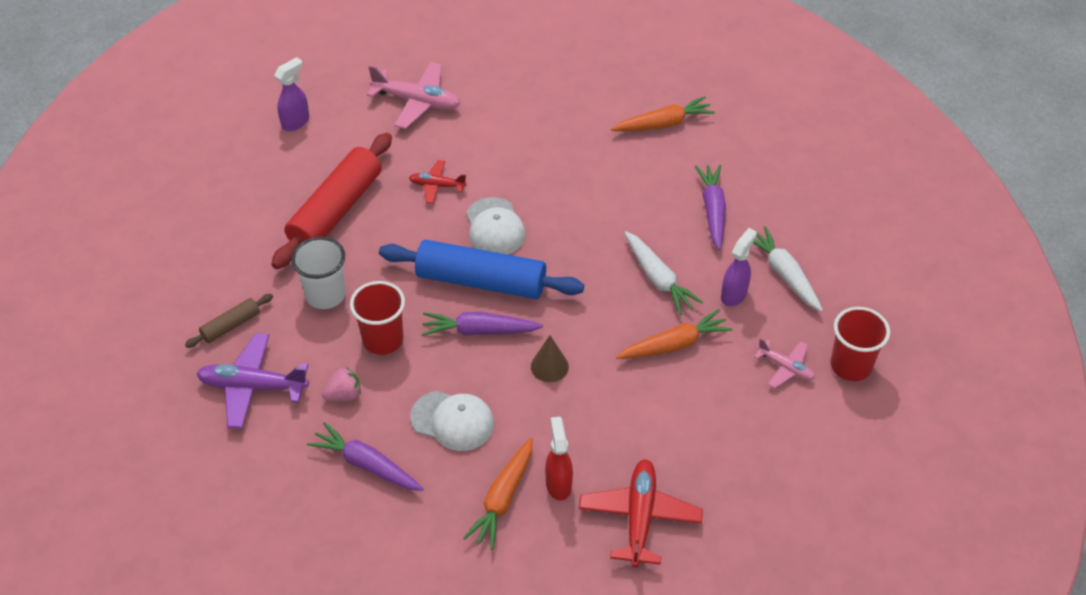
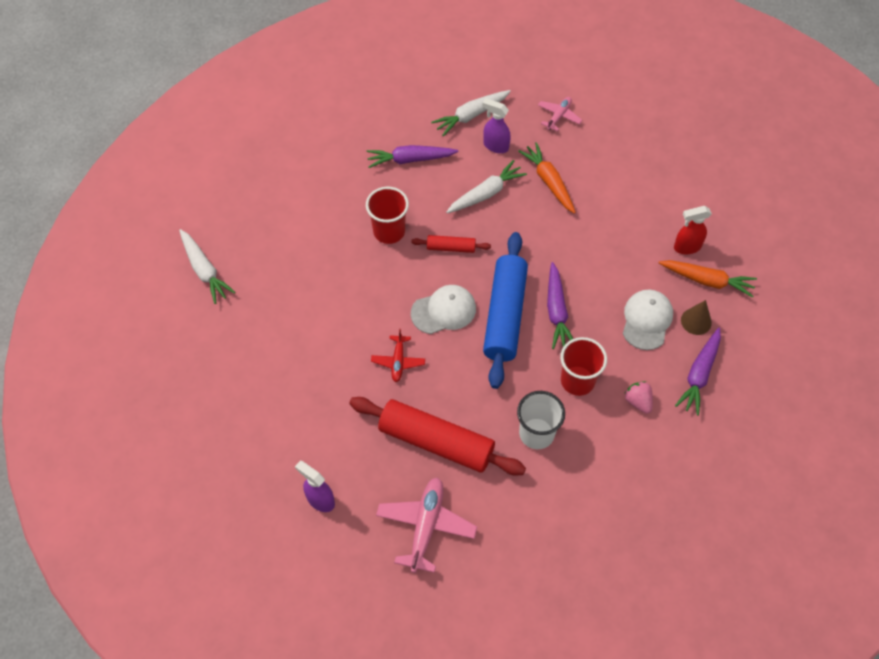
camera: 95 degrees left, 10 degrees up
brown rolling pin [185,294,273,348] -> none
purple plane [197,333,309,429] -> none
pink plane [367,62,460,129] -> pink plane moved to [376,477,477,573]
brown cone [531,335,569,382] -> brown cone moved to [681,300,712,335]
red plane [579,459,703,568] -> none
orange carrot [611,96,715,131] -> none
red cup [831,307,890,381] -> red cup moved to [366,187,409,244]
none -> white carrot [179,229,236,304]
none -> red rolling pin [411,235,491,253]

